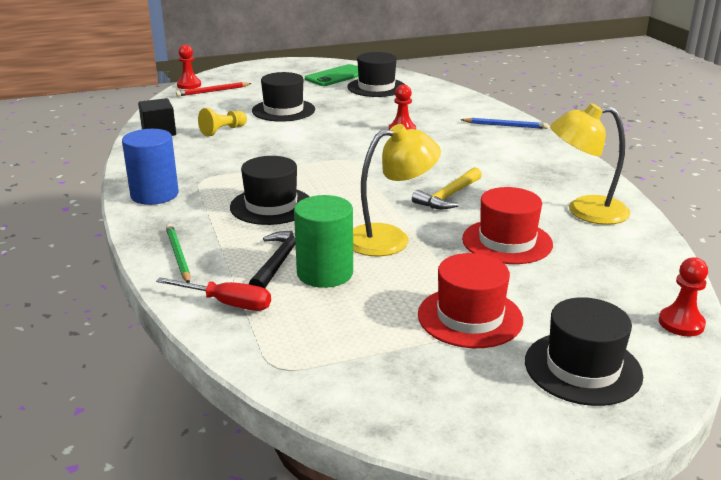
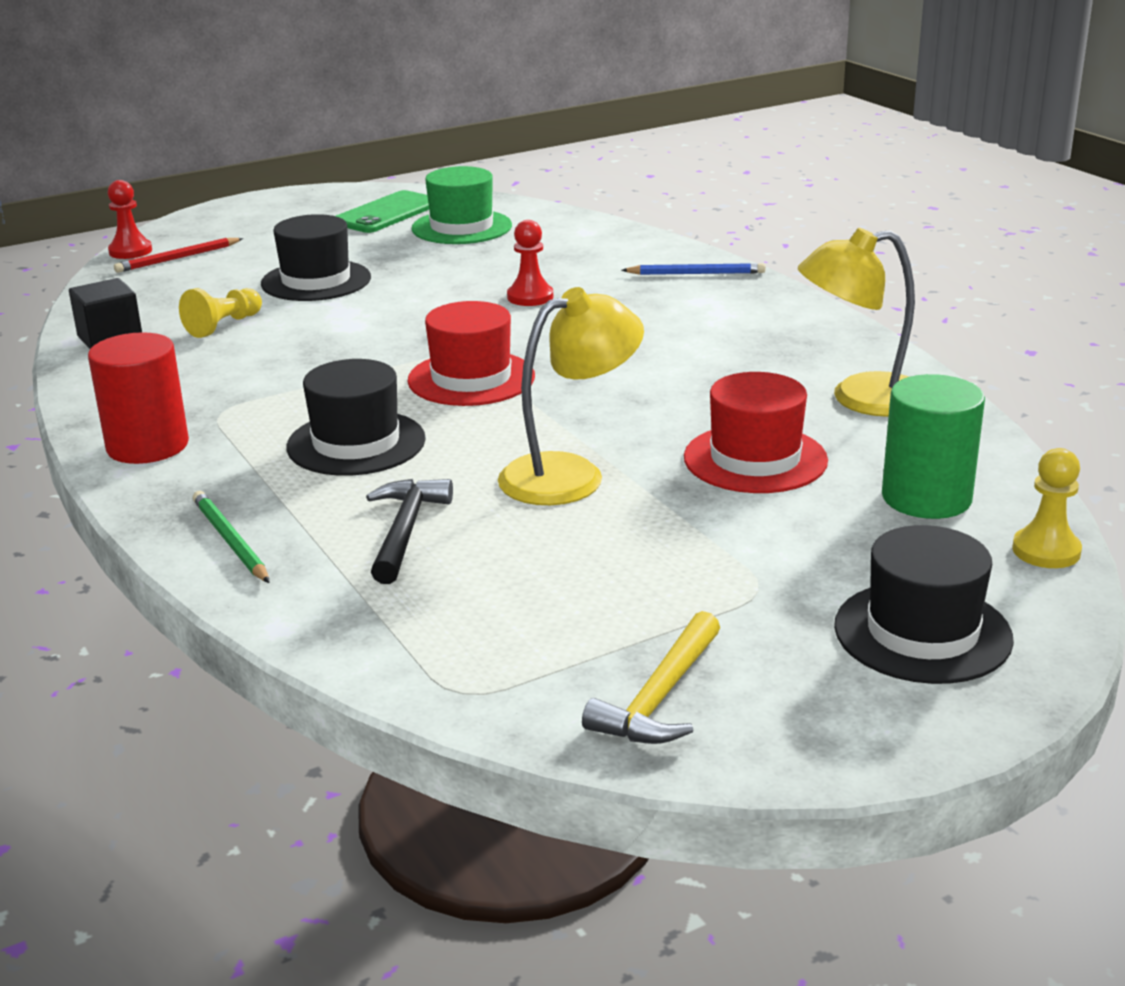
camera: 10 degrees left, 0 degrees up
blue cylinder [122,129,179,205] -> red cylinder [88,332,189,464]
red screwdriver [156,277,271,311] -> none
green cylinder [294,195,353,288] -> green cylinder moved to [882,374,985,519]
black hat [347,52,404,97] -> green hat [412,166,512,244]
yellow hammer [412,167,482,209] -> yellow hammer moved to [582,611,720,744]
red hat [418,253,523,348] -> red hat moved to [407,301,535,406]
red pawn [659,257,708,336] -> yellow pawn [1012,448,1082,568]

